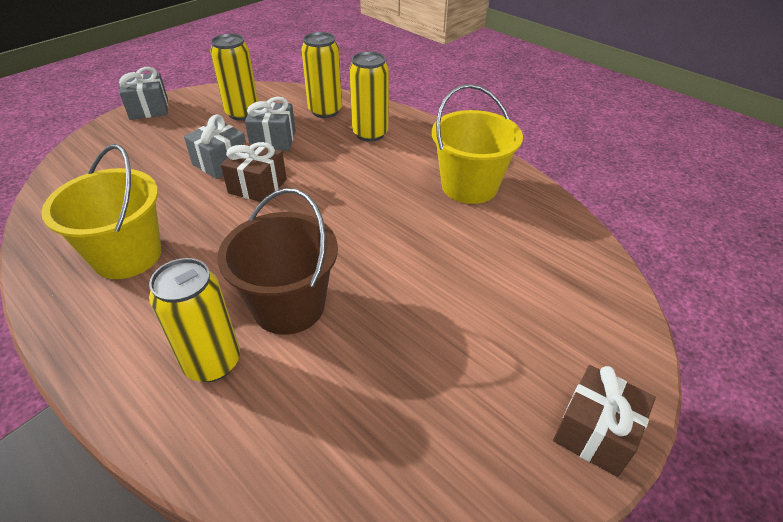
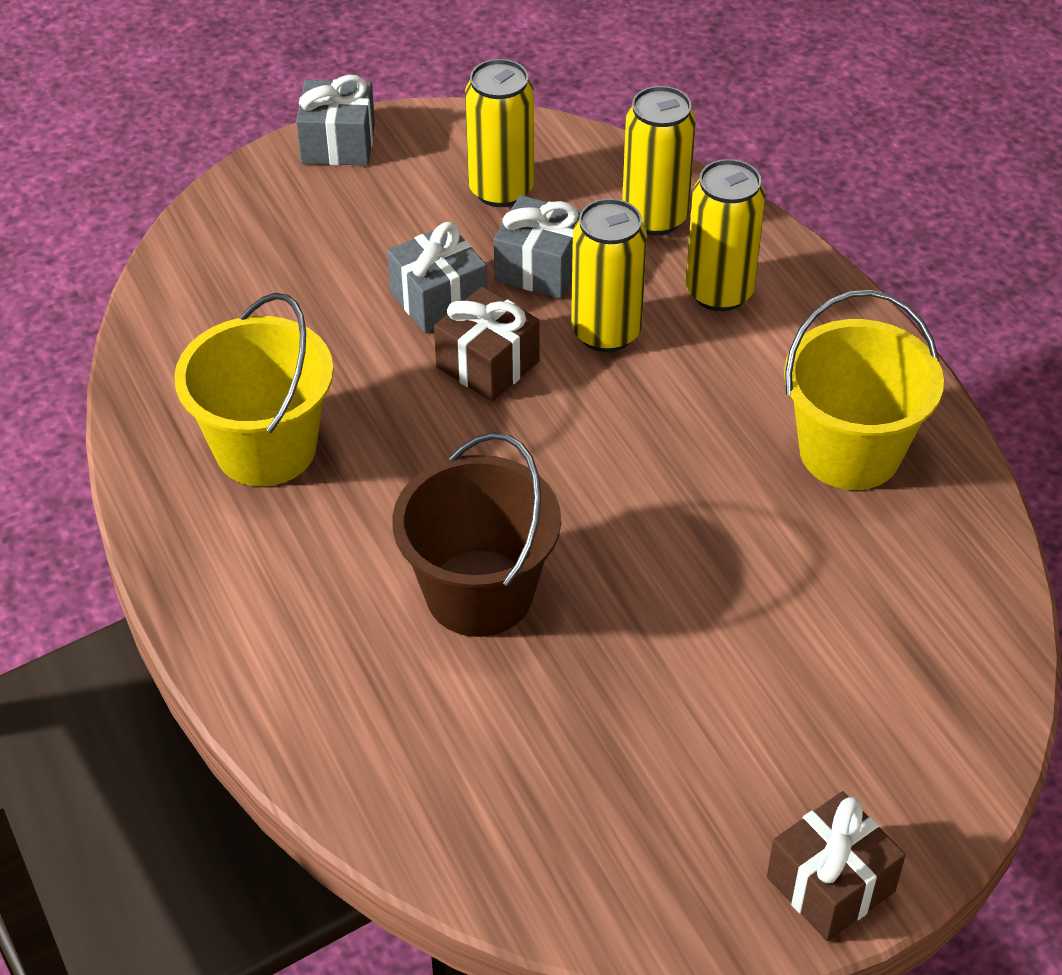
camera: 20 degrees right, 5 degrees up
yellow can [149,258,240,382] -> yellow can moved to [571,198,647,352]

